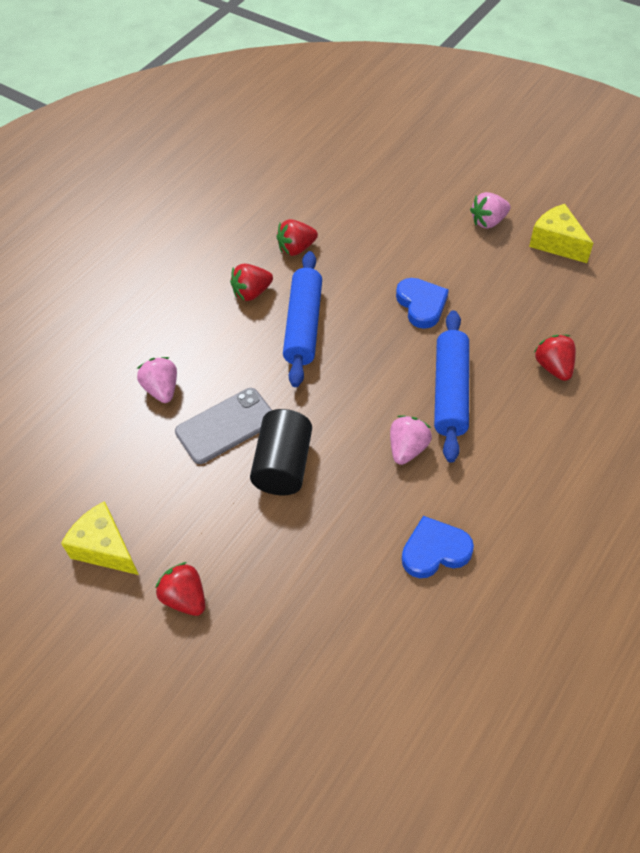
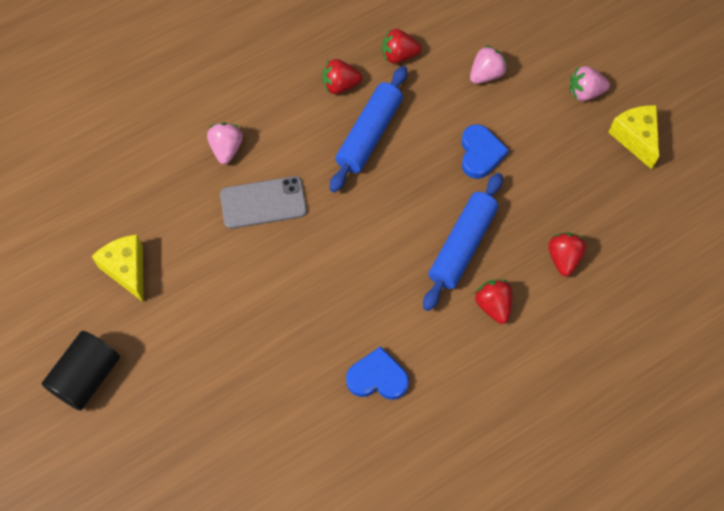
camera: 20 degrees right, 10 degrees up
red strawberry [155,562,205,616] -> red strawberry moved to [474,279,513,324]
black cylinder [250,409,312,495] -> black cylinder moved to [42,331,120,411]
pink strawberry [390,415,432,465] -> pink strawberry moved to [470,45,507,84]

